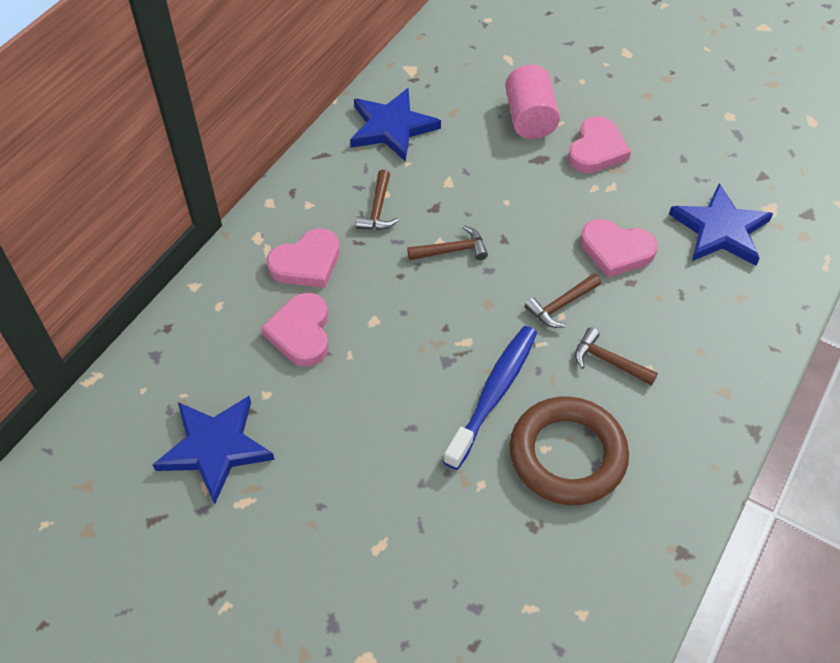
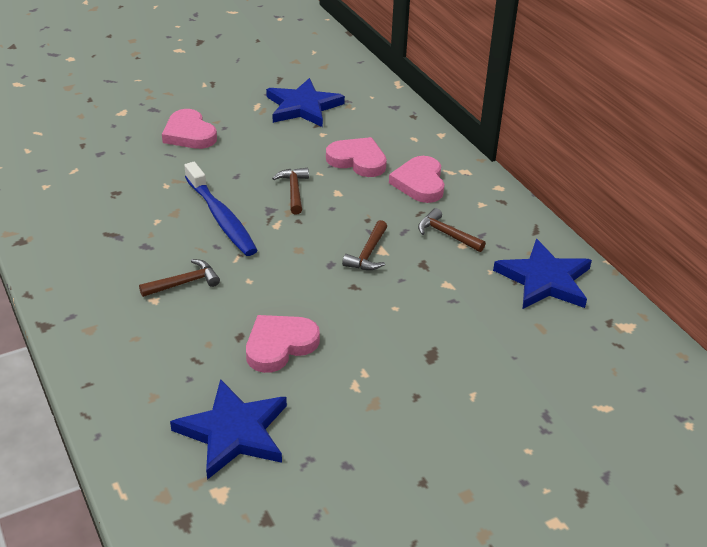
camera: 120 degrees right, 15 degrees down
pink cylinder [505,65,560,139] -> none
brown ring [509,397,629,505] -> none
brown hammer [525,274,601,328] -> brown hammer moved to [272,168,309,214]
pink heart [568,116,631,173] -> pink heart moved to [162,109,217,149]

